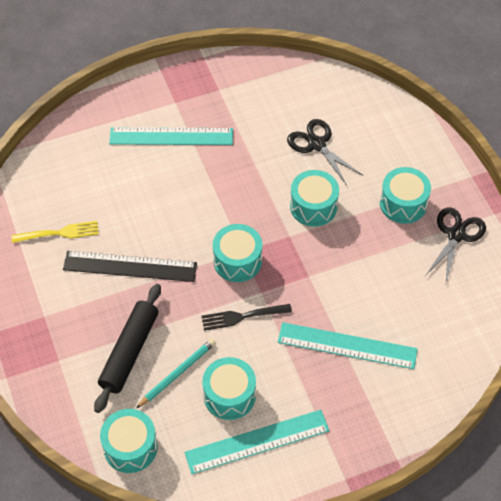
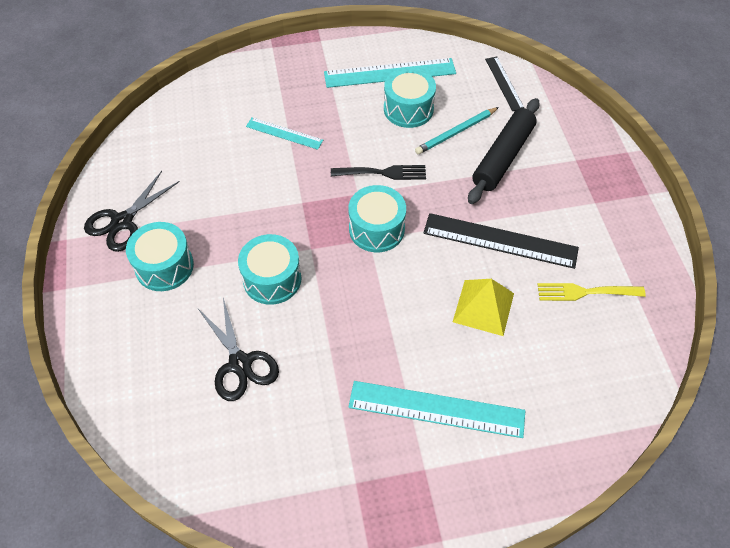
camera: 170 degrees left, 0 degrees up
turquoise drum [100,409,158,473] -> black ruler [485,57,524,111]
turquoise ruler [278,322,418,369] -> turquoise ruler [246,117,323,150], size x0.57
none -> yellow pyramid [453,279,514,336]

